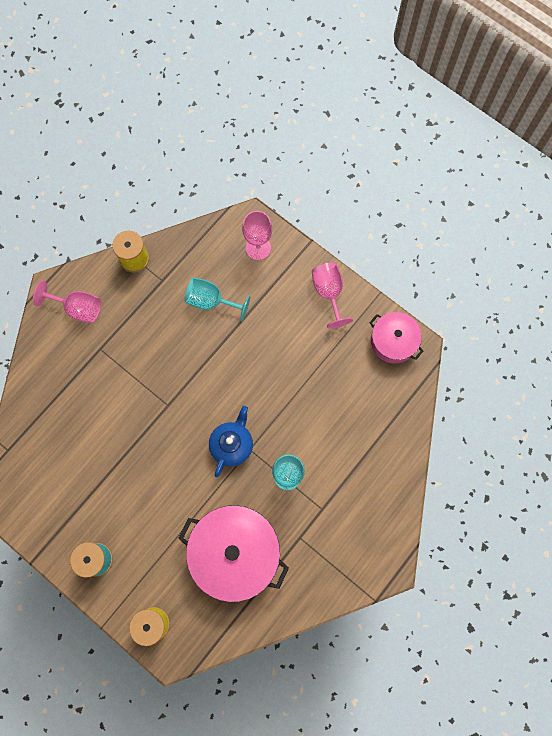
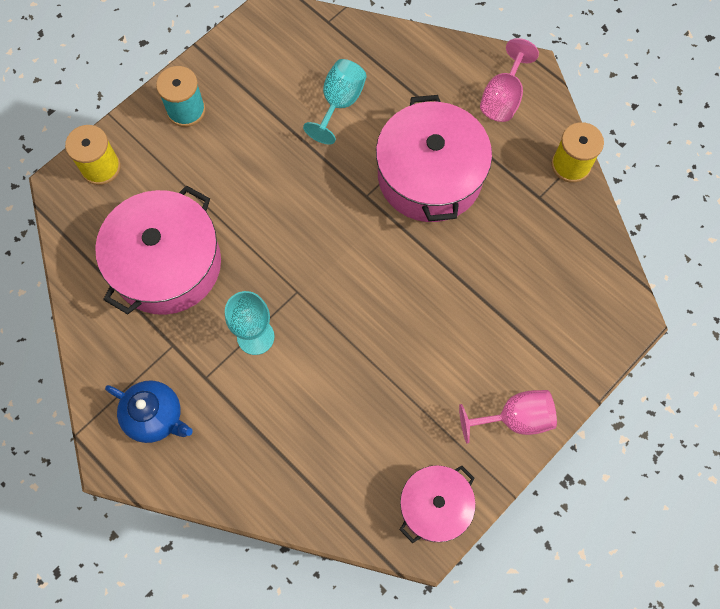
camera: 95 degrees right, 5 degrees down
turquoise goblet [184,278,250,321] -> turquoise goblet moved to [303,59,367,145]
blue teapot [209,406,253,477] -> blue teapot moved to [105,380,193,443]
pink goblet [242,211,272,260] -> none
none -> pink pot [376,95,492,222]

